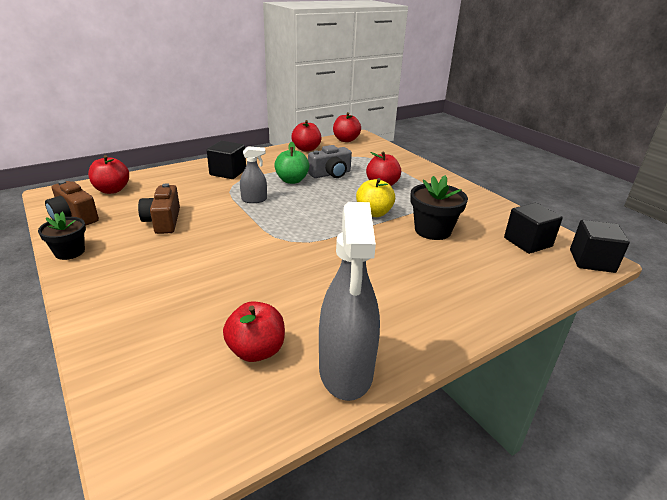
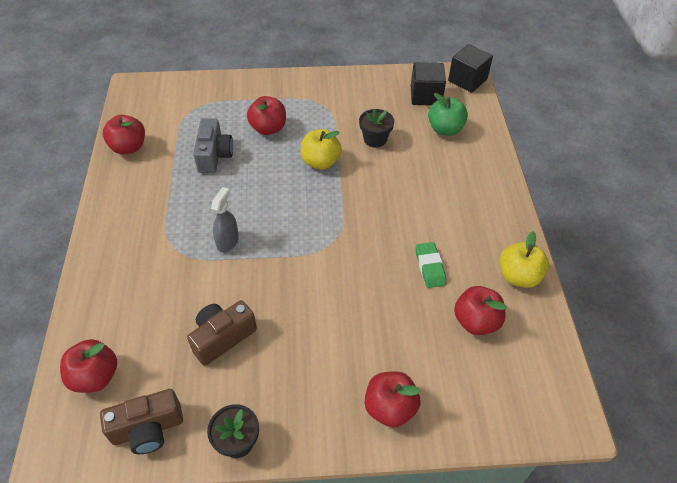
camera: 60 degrees left, 20 degrees up
brown camera [138,183,180,234] -> brown camera turned 120 degrees clockwise [187,300,257,366]
black cube [207,141,246,179] -> none
green apple [274,142,309,184] -> green apple moved to [428,93,468,136]
grey spray bottle [319,202,380,401] -> yellow apple [500,231,549,288]
red apple [333,112,361,142] -> red apple moved to [365,371,421,428]
black flower pot [410,175,468,240] -> black flower pot [359,108,394,148], size x0.66
none -> green eraser [416,242,446,288]

